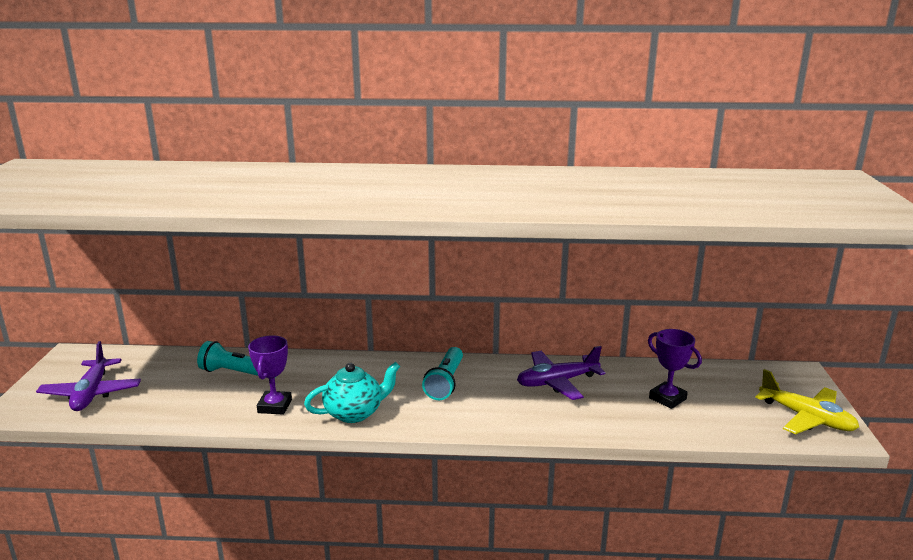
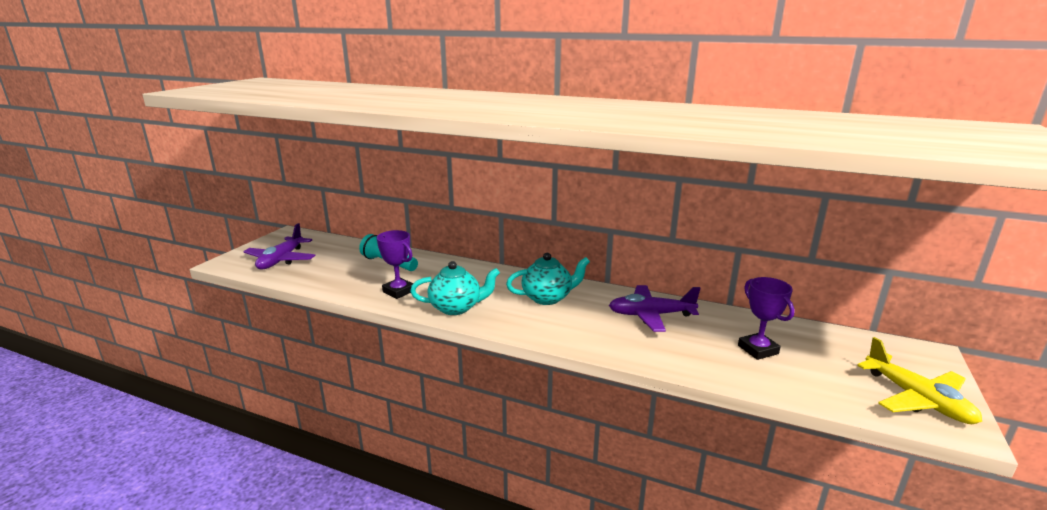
camera: 20 degrees right, 0 degrees up
purple trophy [248,335,292,415] -> purple trophy turned 75 degrees counterclockwise [377,230,414,299]
turquoise flashlight [422,347,463,400] -> turquoise teapot [506,253,590,305]

